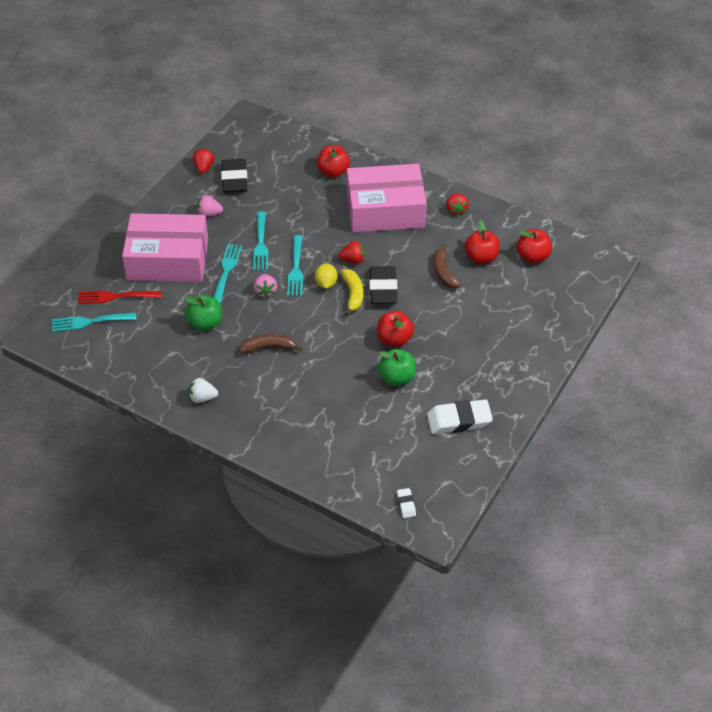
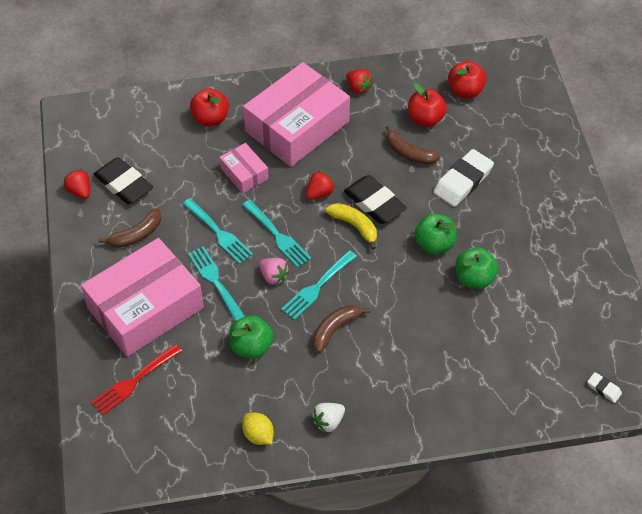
camera: 40 degrees left, 5 degrees up
turquoise fork [52,313,137,332] -> turquoise fork moved to [281,250,357,320]
pink strawberry [197,195,223,217] -> brown banana [98,209,161,248]
yellow lemon [315,263,337,289] -> yellow lemon moved to [242,413,274,445]
red apple [377,311,414,347] -> green apple [415,213,457,254]
white eraser [427,399,493,434] -> white eraser moved to [433,149,494,207]
none -> pink box [219,143,269,193]

